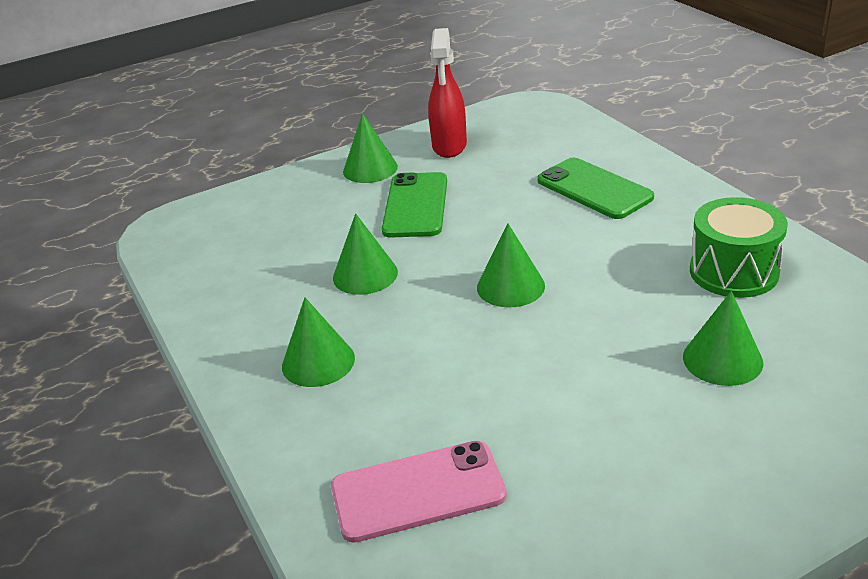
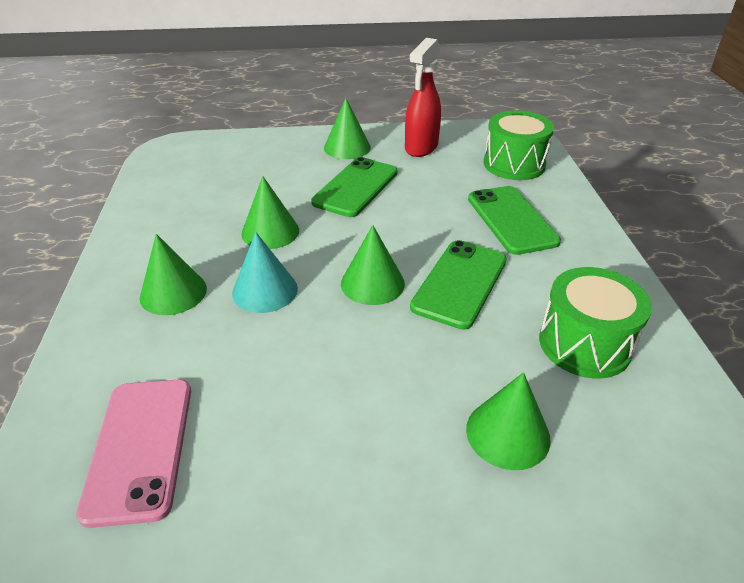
camera: 20 degrees right, 5 degrees up
pink phone [331,441,507,543] -> pink phone turned 75 degrees clockwise [76,379,191,528]
none -> turquoise cone [232,232,298,313]
none -> green phone [410,240,507,330]
none -> green drum [484,111,554,180]

